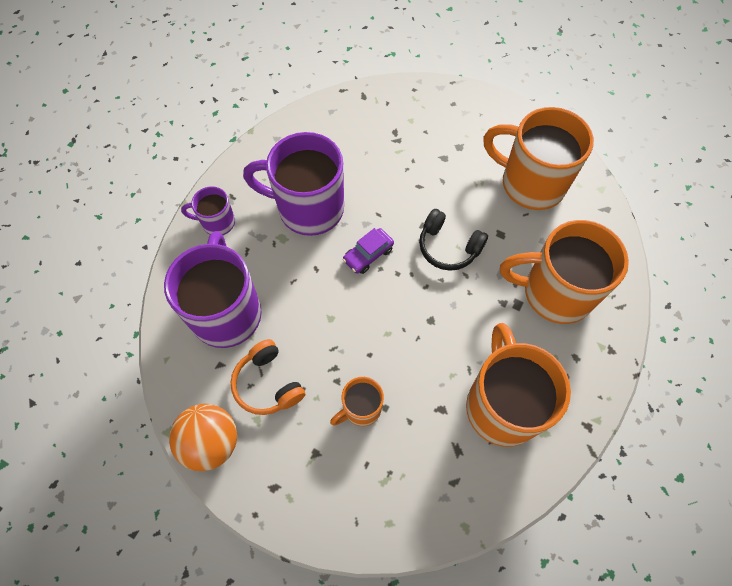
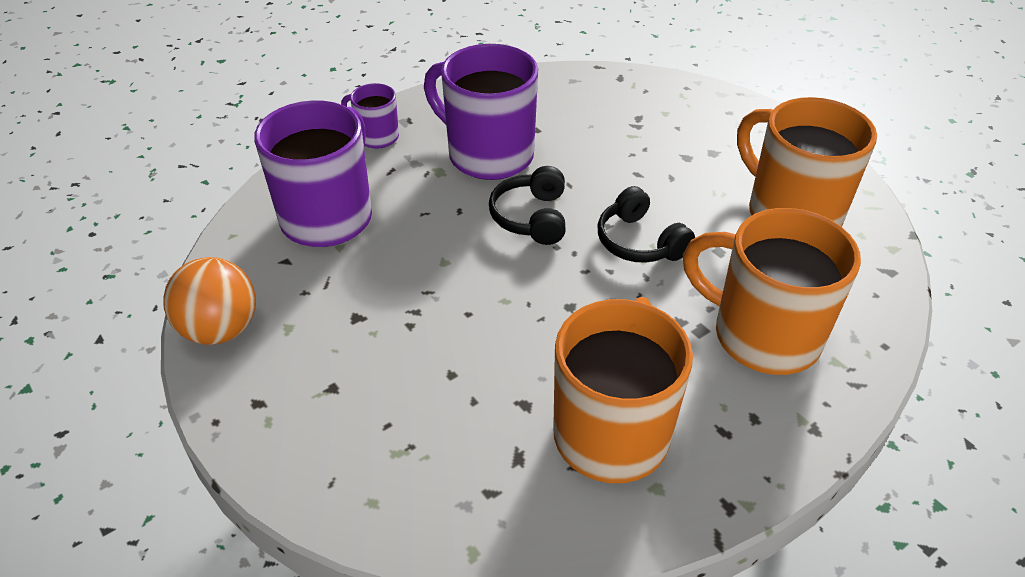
camera: 25 degrees right, 20 degrees down
orange headphones [230,339,305,415] -> none
orange mug [330,377,384,426] -> none
purple car [343,228,394,274] -> black headphones [489,166,566,245]

